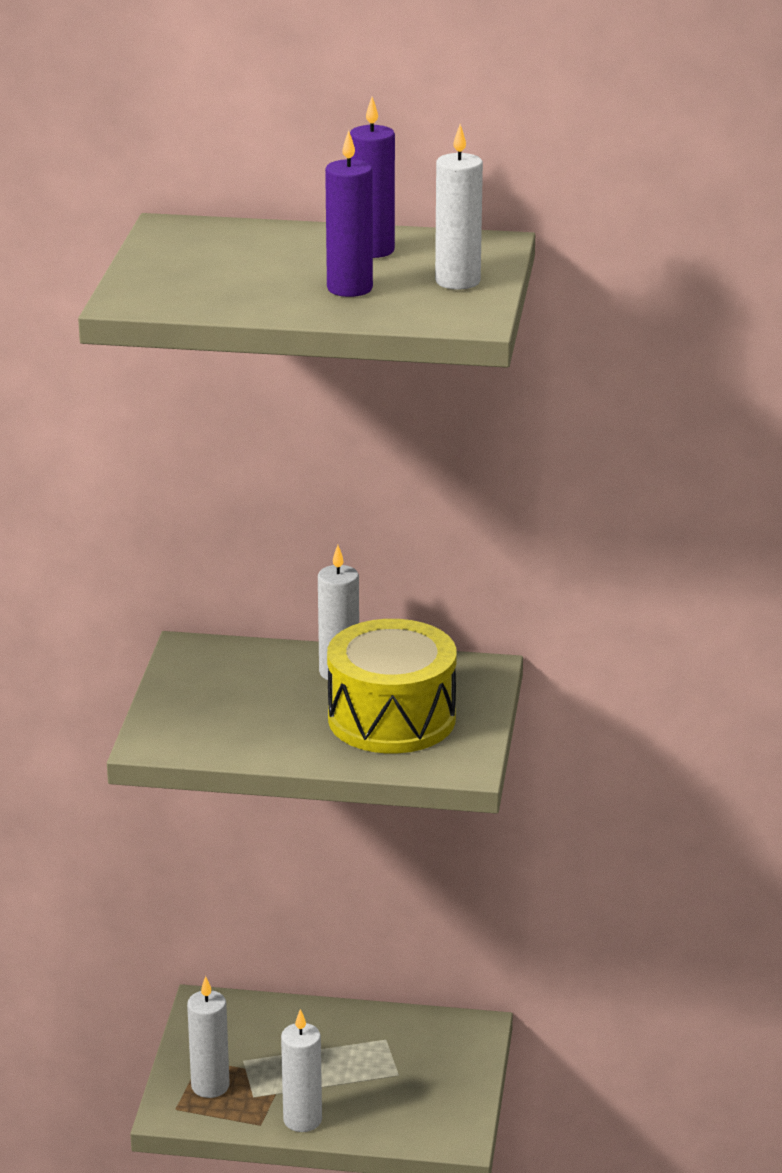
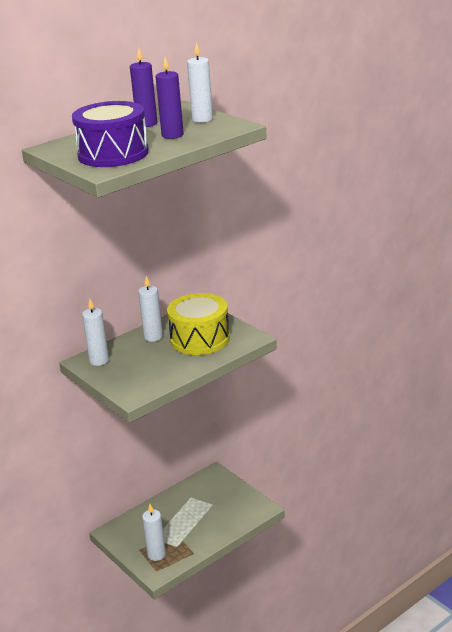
camera: 45 degrees left, 0 degrees up
white candle [281,1009,322,1132] -> white candle moved to [82,299,109,366]
none -> purple drum [72,101,149,167]

